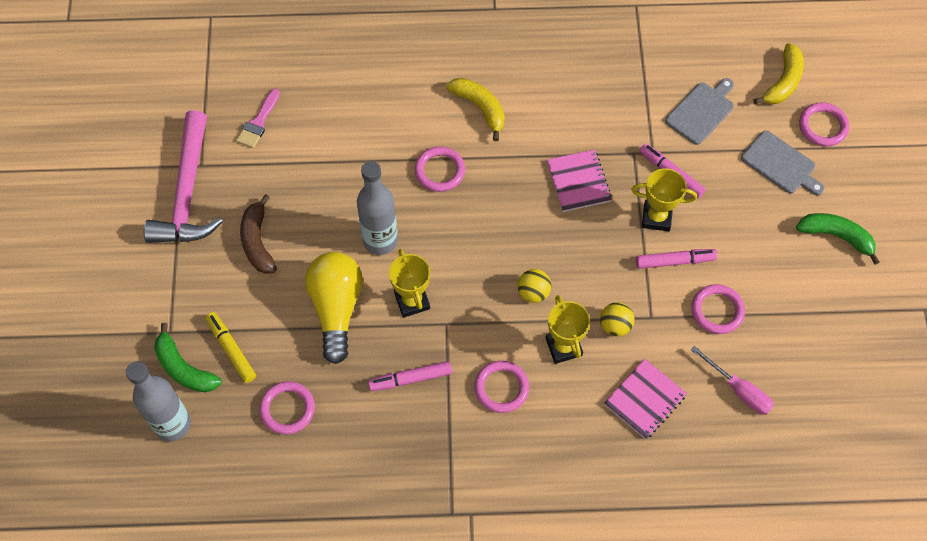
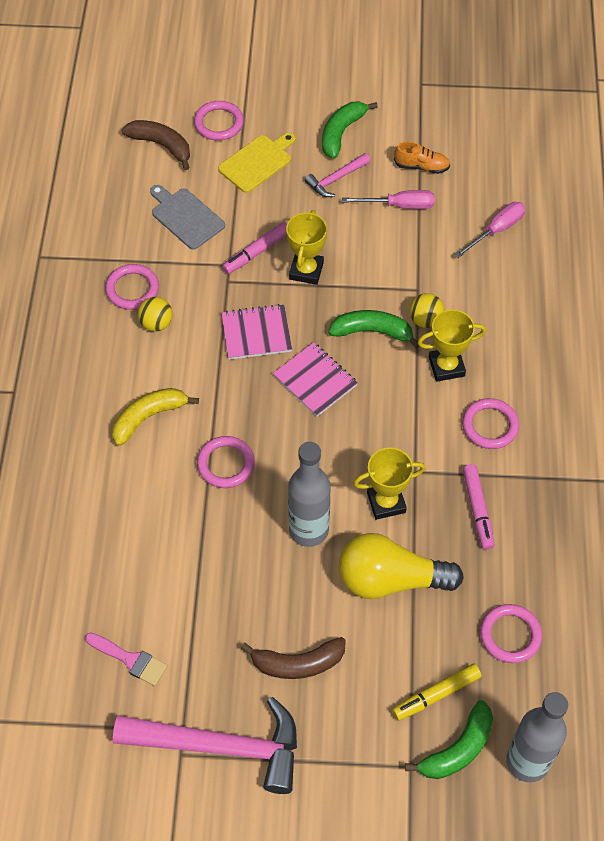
camera: 85 degrees left, 5 degrees down
yellow ball [518,269,551,303] -> yellow ball moved to [138,297,173,332]
pink notebook [604,359,687,440] -> pink notebook moved to [273,342,358,417]
pink marker [636,249,717,269] -> none
pink ring [691,284,745,334] -> pink ring moved to [105,264,159,310]
grey cutting board [741,131,824,195] -> yellow cutting board [218,133,296,193]
yellow banana [754,43,804,104] -> brown banana [122,120,190,170]
none -> pink hammer [304,153,370,197]
none -> green banana [328,310,419,348]
none -> pink screwdriver [342,190,435,209]
none -> orange shoe [394,142,450,174]

